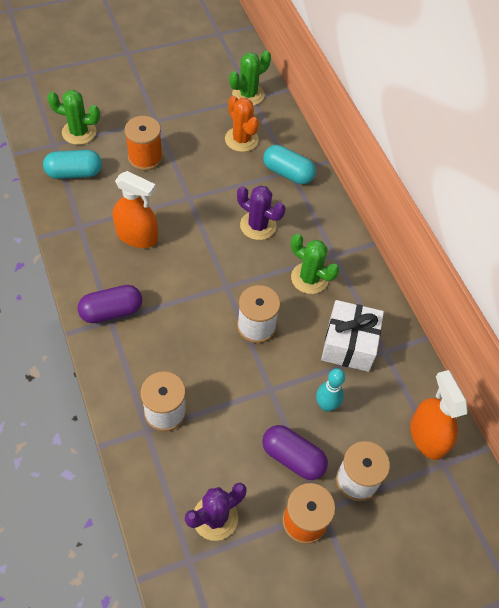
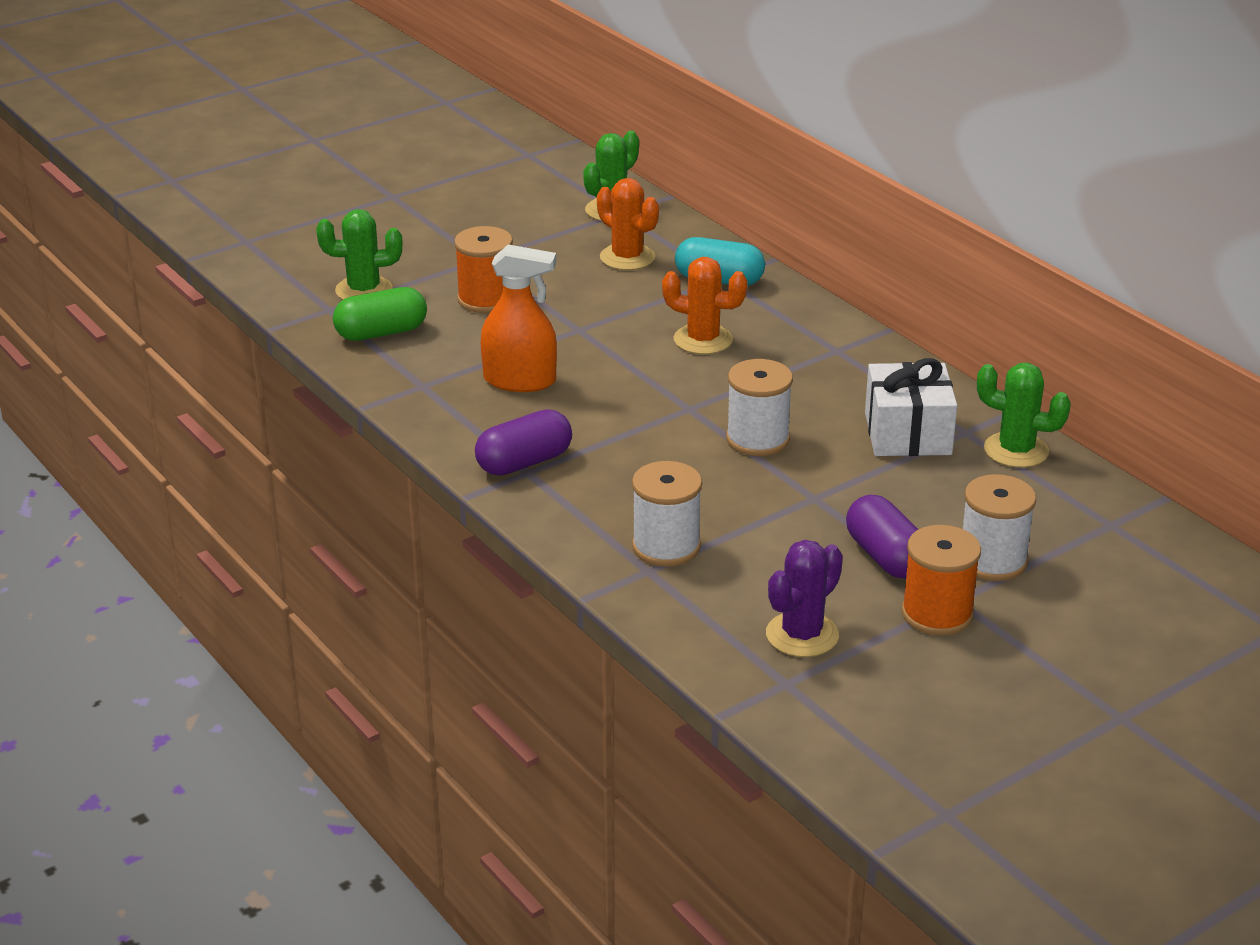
camera: 10 degrees left, 25 degrees down
turquoise capsule [43,150,102,179] -> green capsule [333,287,427,341]
purple cactus [237,185,285,240] -> orange cactus [662,257,748,354]
purple capsule [262,425,328,480] -> purple capsule turned 45 degrees clockwise [846,495,919,579]
green cactus [291,234,339,294] -> green cactus moved to [977,363,1071,468]
turquoise bowling pin [316,368,345,412] -> none
orange spray bottle [410,370,468,460] -> none

